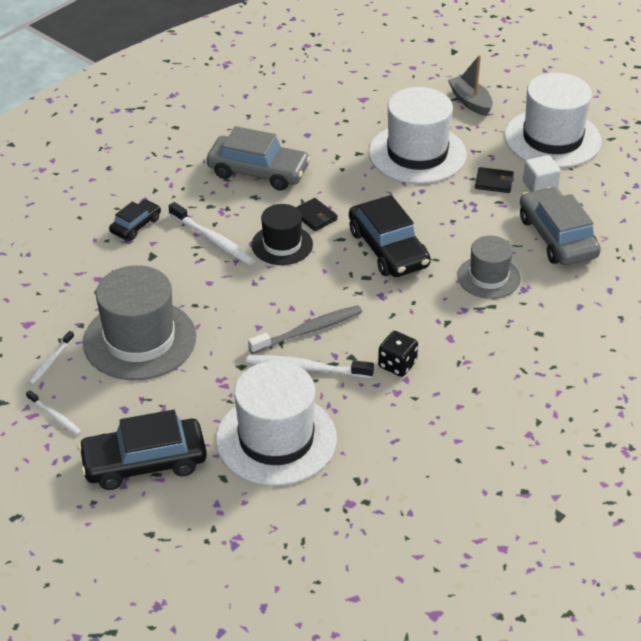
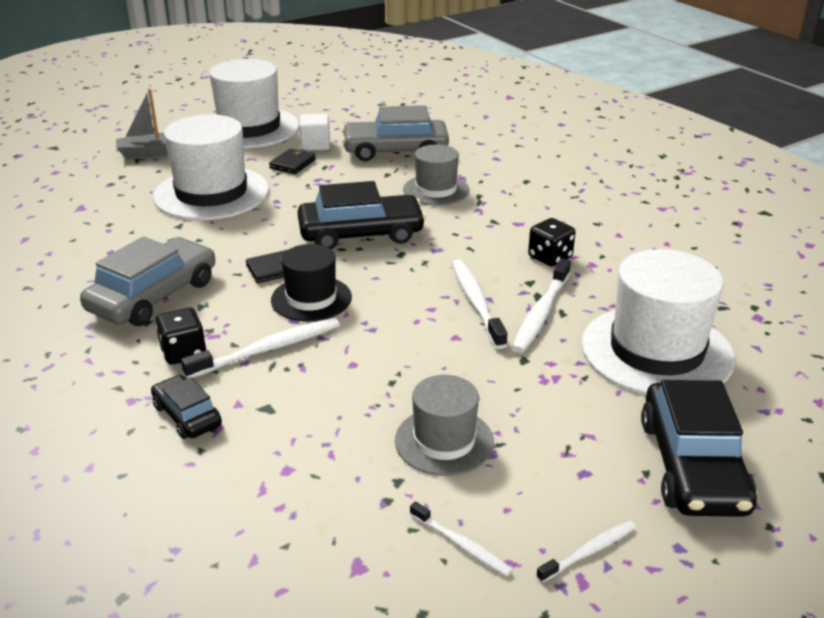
camera: 75 degrees left, 10 degrees down
grey hat [83,265,196,380] -> grey hat [395,375,494,476], size x0.58
grey toothbrush [248,305,362,354] -> white toothbrush [452,259,507,349]
none -> black dice [155,307,206,364]

